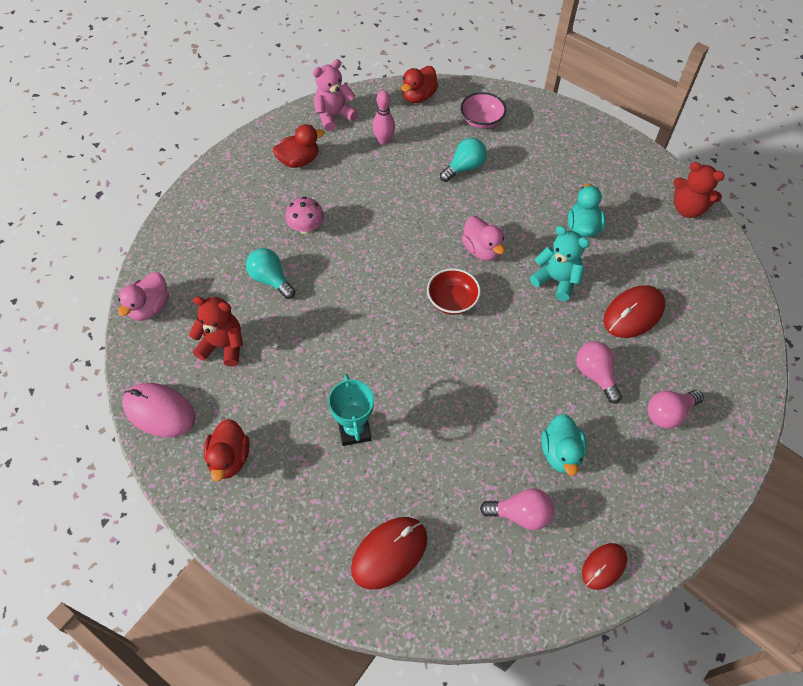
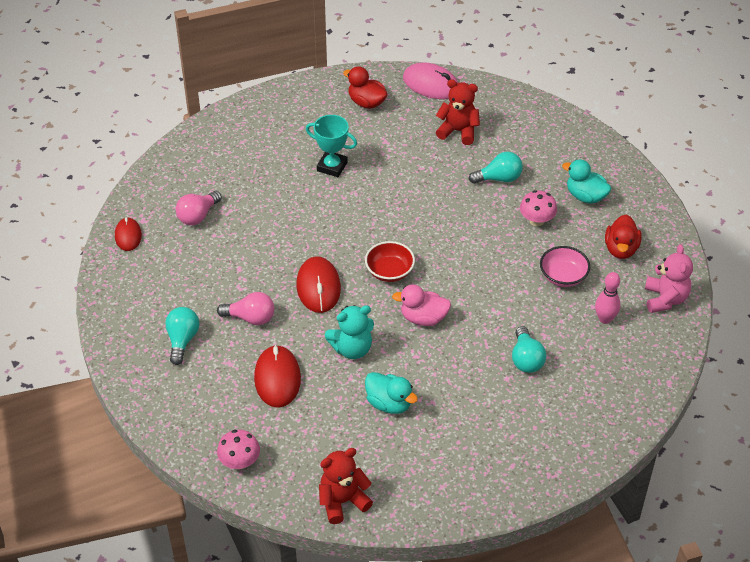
camera: 125 degrees right, 10 degrees down
pink duck [118,272,169,321] -> none
pink mouse [122,383,195,437] -> pink mouse turned 60 degrees clockwise [403,62,459,99]
red teddy bear [189,297,243,367] -> red teddy bear turned 120 degrees counterclockwise [436,79,480,145]
red mouse [351,517,428,589] -> red mouse moved to [296,256,341,313]
red duck [401,66,438,103] -> none
pink bowl [460,92,506,129] -> pink bowl moved to [540,246,590,287]
turquoise duck [542,414,587,476] -> turquoise duck moved to [562,159,612,204]
pink light bulb [647,390,704,429] -> turquoise light bulb [165,307,199,365]
none -> pink mushroom [217,430,260,469]

